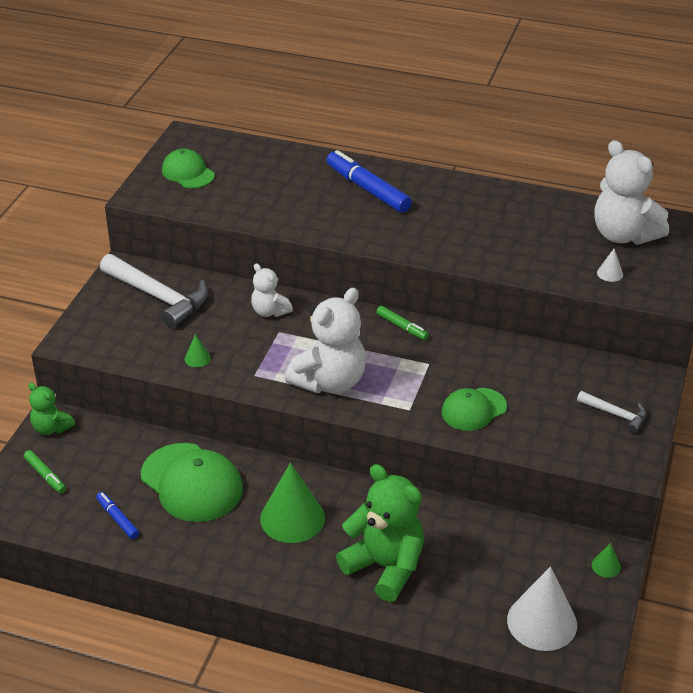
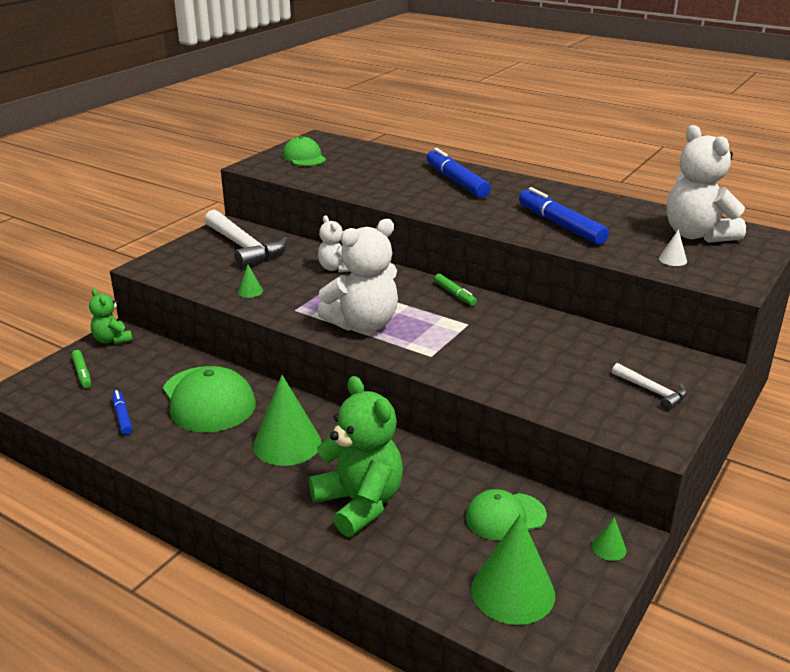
camera: 15 degrees right, 10 degrees down
green cap [442,388,507,431] -> green cap moved to [466,489,547,541]
white cone [507,566,577,651] -> green cone [471,514,555,625]
none -> blue marker [519,187,609,245]

